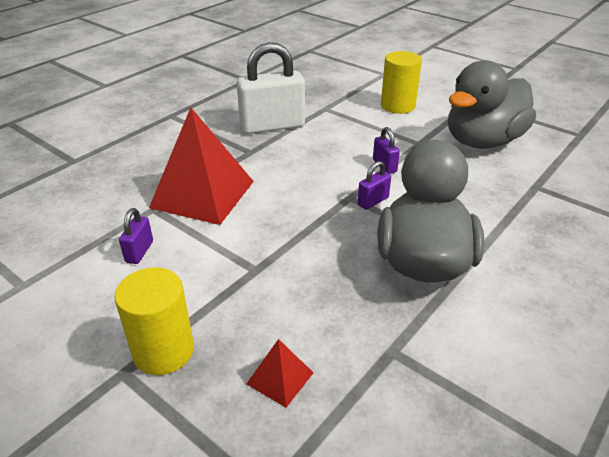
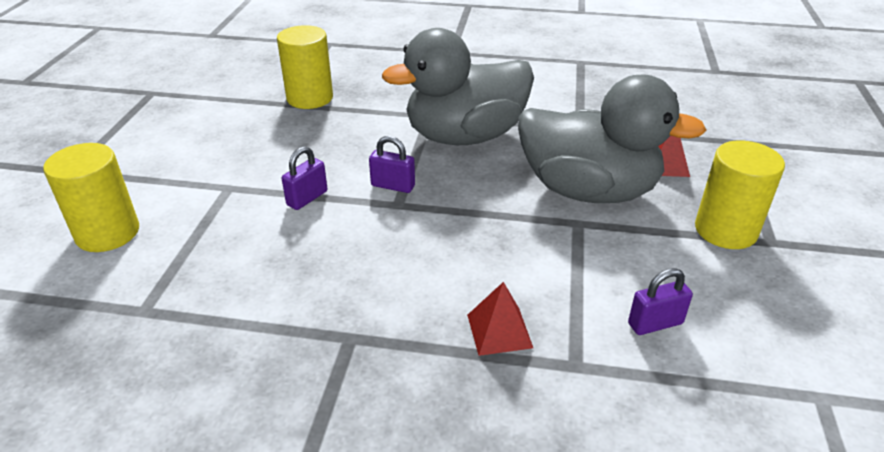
camera: 120 degrees left, 0 degrees up
red pyramid [149,107,254,225] -> red pyramid [467,282,533,356], size x0.44
white padlock [237,42,305,134] -> none
grey duck [448,60,536,149] -> grey duck moved to [518,75,706,203]
none -> yellow cylinder [277,25,333,109]

